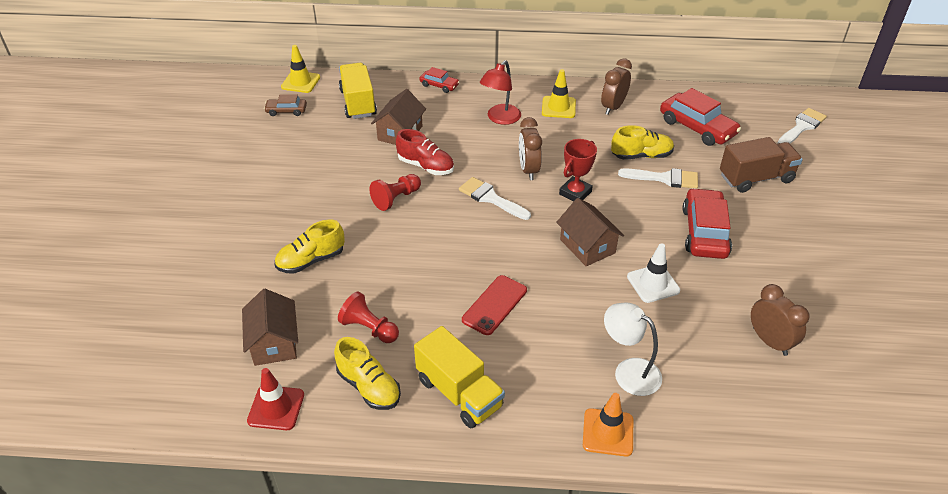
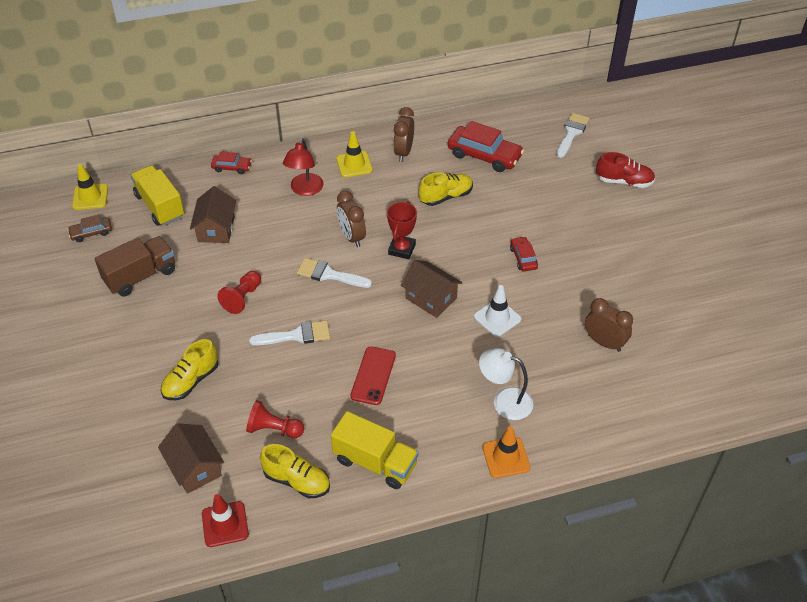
camera: 20 degrees left, 5 degrees up
red shoe [396,129,454,175] -> red shoe moved to [596,152,655,188]
white brush [618,168,698,188] -> white brush moved to [249,320,330,345]
red car [682,188,732,259] -> red car [510,236,538,271], size x0.53
brown truck [720,137,803,193] -> brown truck moved to [95,236,175,296]

